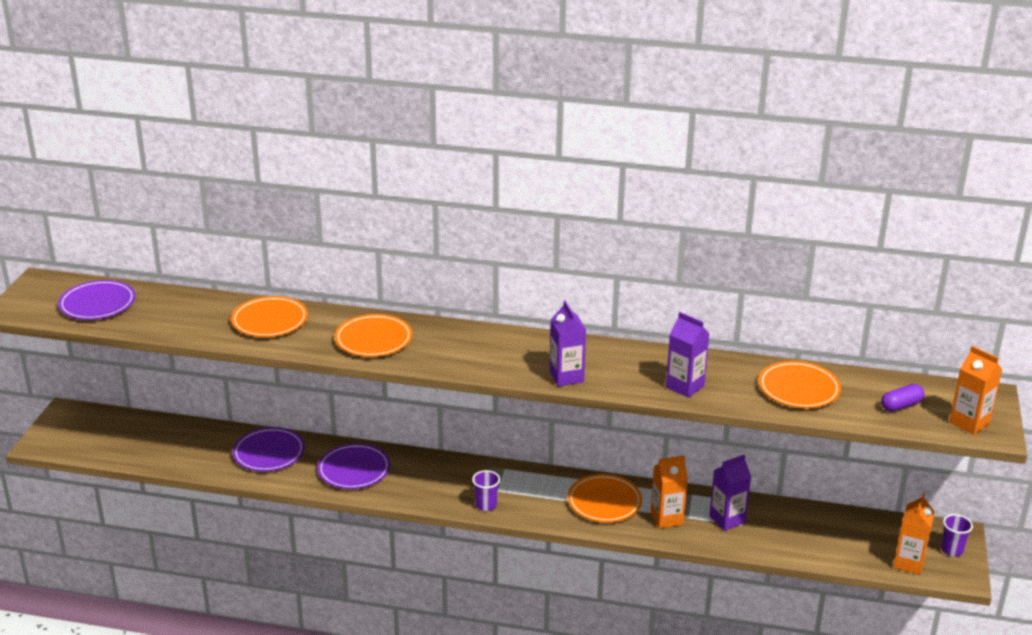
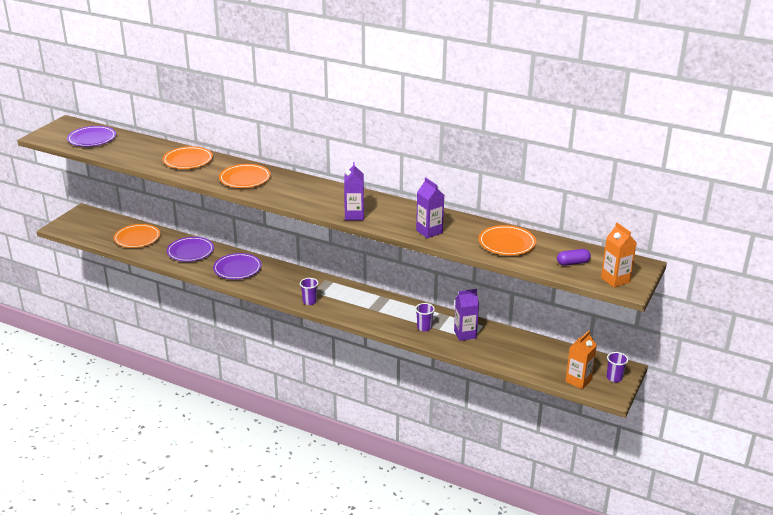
camera: 15 degrees right, 0 degrees up
orange plate [567,474,642,523] -> orange plate moved to [114,224,160,248]
orange carton [651,455,688,529] -> purple cup [415,303,435,331]

